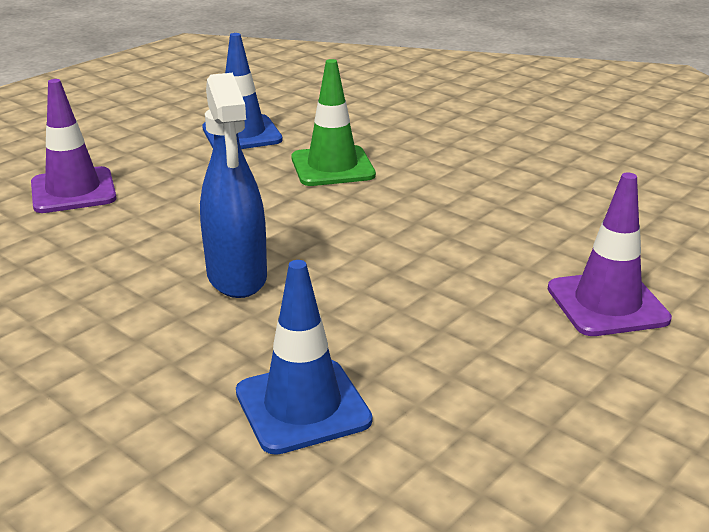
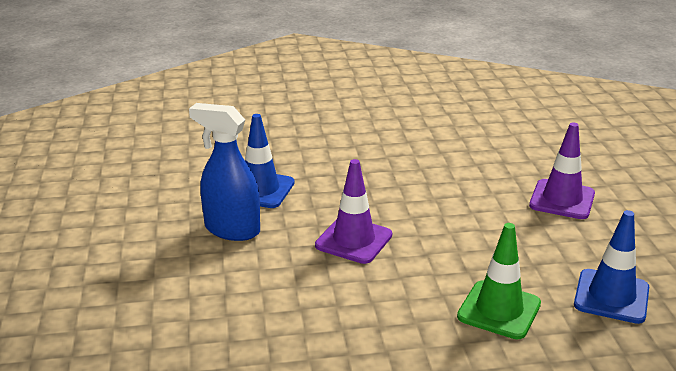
camera: 130 degrees right, 0 degrees up
blue spray bottle [200,73,267,298] -> blue spray bottle moved to [189,103,260,241]
purple traffic cone [548,173,672,336] -> purple traffic cone moved to [315,159,392,264]

